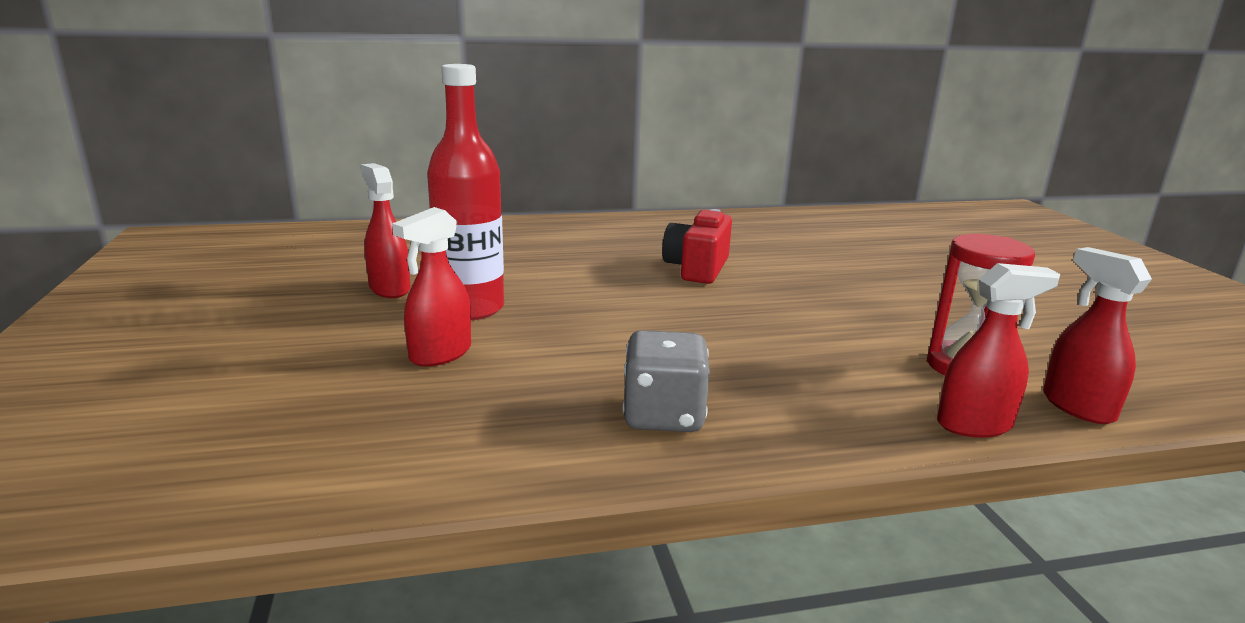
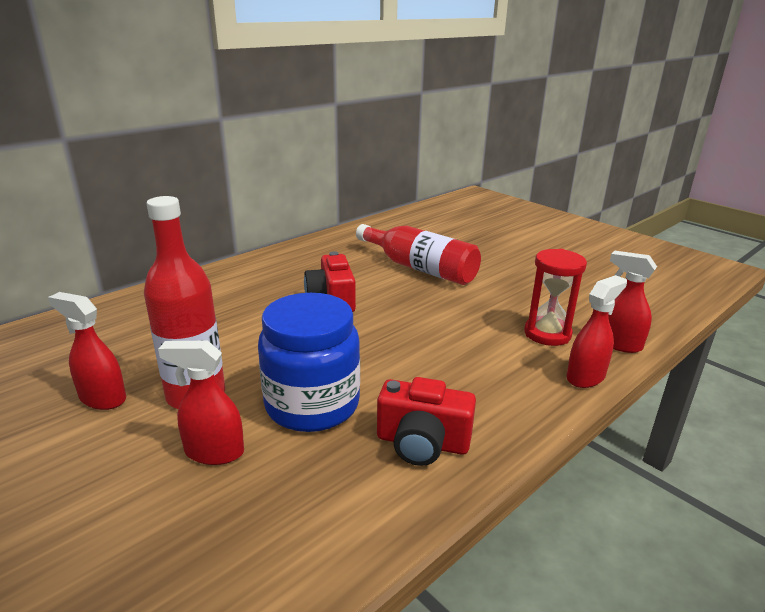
camera: 30 degrees left, 5 degrees up
red spray bottle [392,207,471,367] -> red spray bottle turned 90 degrees clockwise [158,341,244,465]
grey dice [622,330,710,432] -> red camera [377,377,476,466]
none -> blue jar [258,293,360,432]
none -> red bottle [356,224,481,285]

